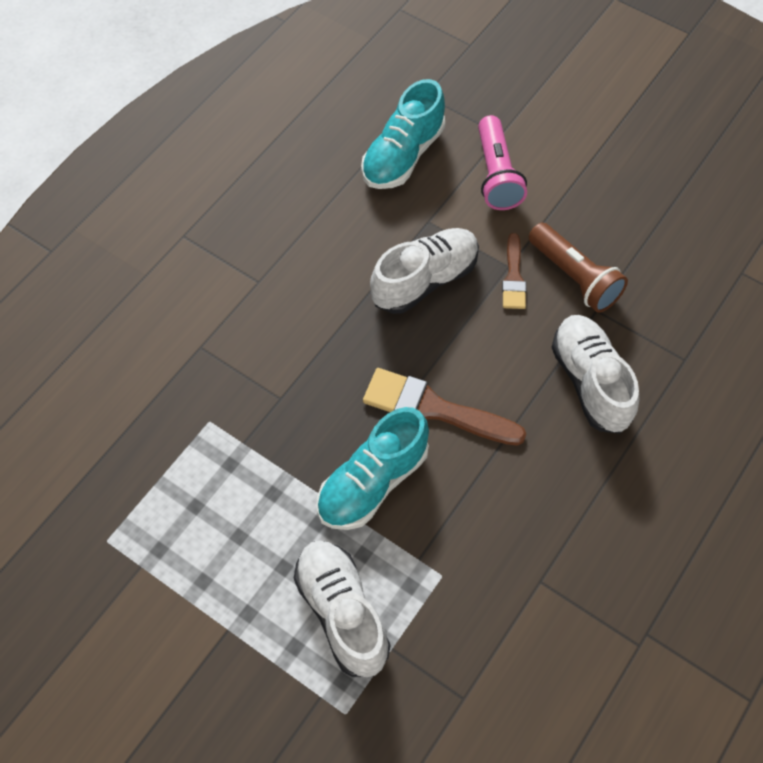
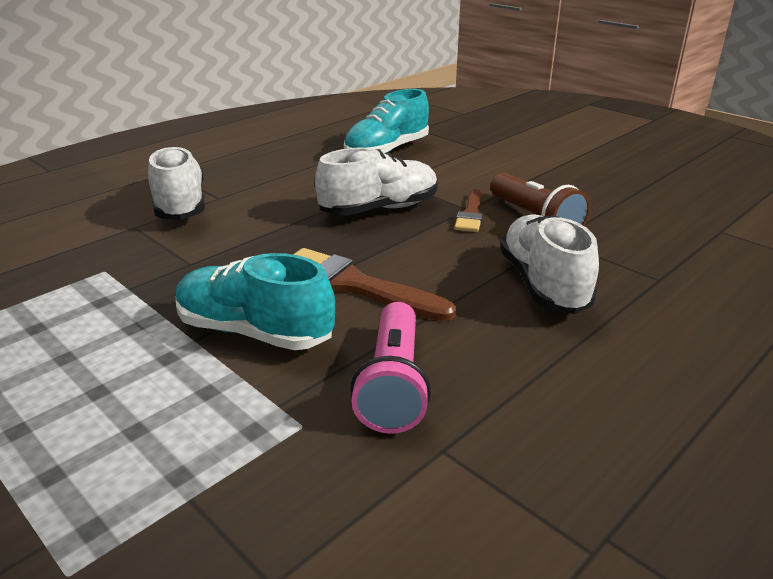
camera: 10 degrees right, 30 degrees down
white shoe [294,541,390,677] -> white shoe moved to [148,146,205,220]
turquoise shoe [317,407,429,530] -> turquoise shoe turned 60 degrees clockwise [176,253,335,350]
pink flashlight [478,115,527,210] -> pink flashlight moved to [351,302,431,434]

